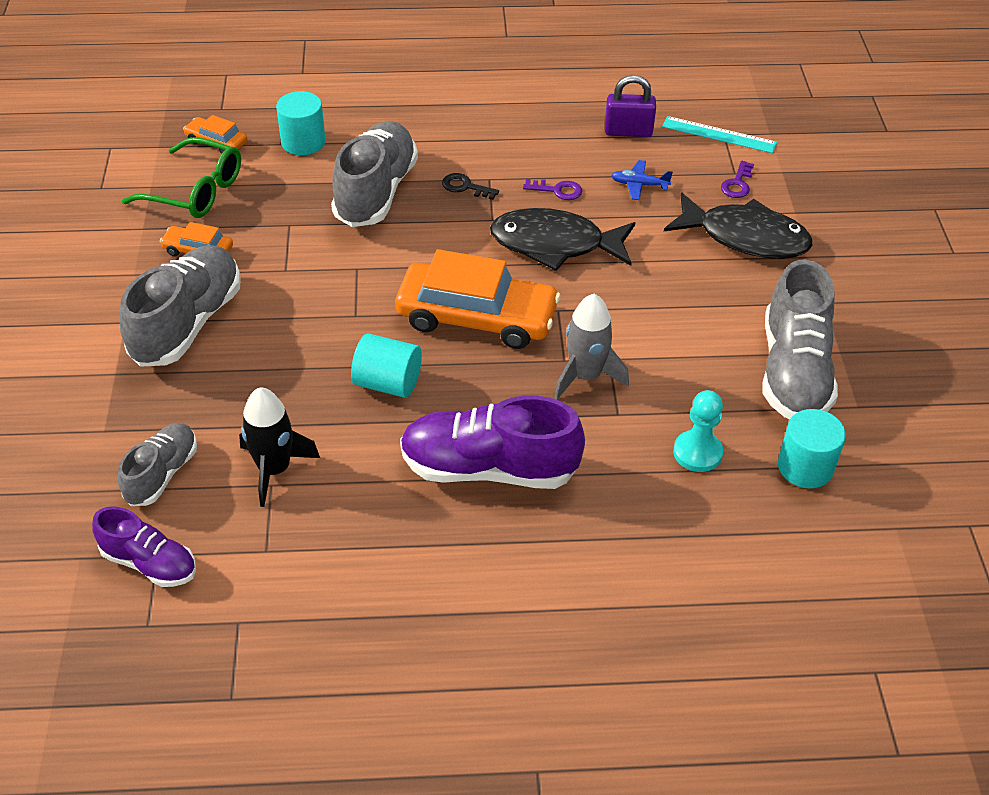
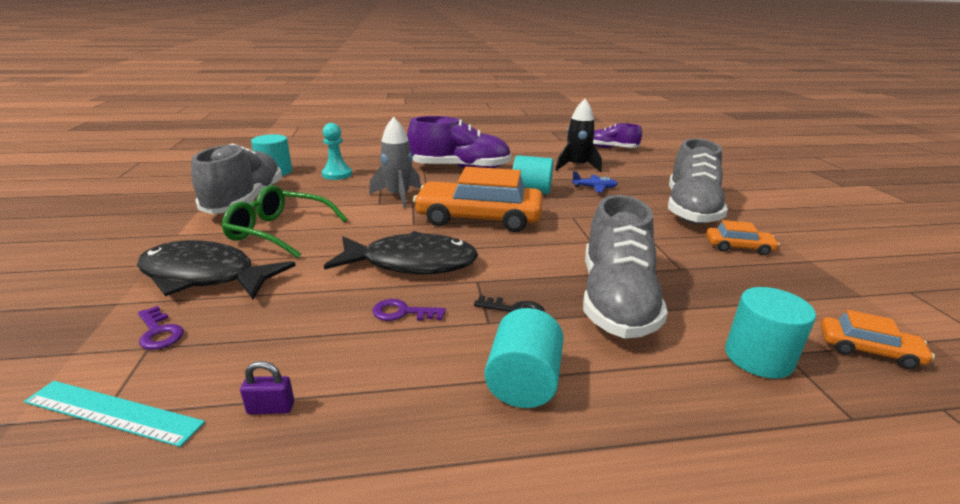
camera: 175 degrees right, 20 degrees down
grey shoe [118,423,197,506] -> none
green glasses [122,137,241,218] -> green glasses moved to [222,185,347,258]
purple padlock [605,75,656,137] -> purple padlock [240,361,294,414], size x0.54
blue plane [611,160,673,200] -> blue plane moved to [572,171,618,192]
purple key [721,161,754,198] -> purple key turned 120 degrees clockwise [138,306,184,350]
none -> turquoise cylinder [484,308,564,408]

